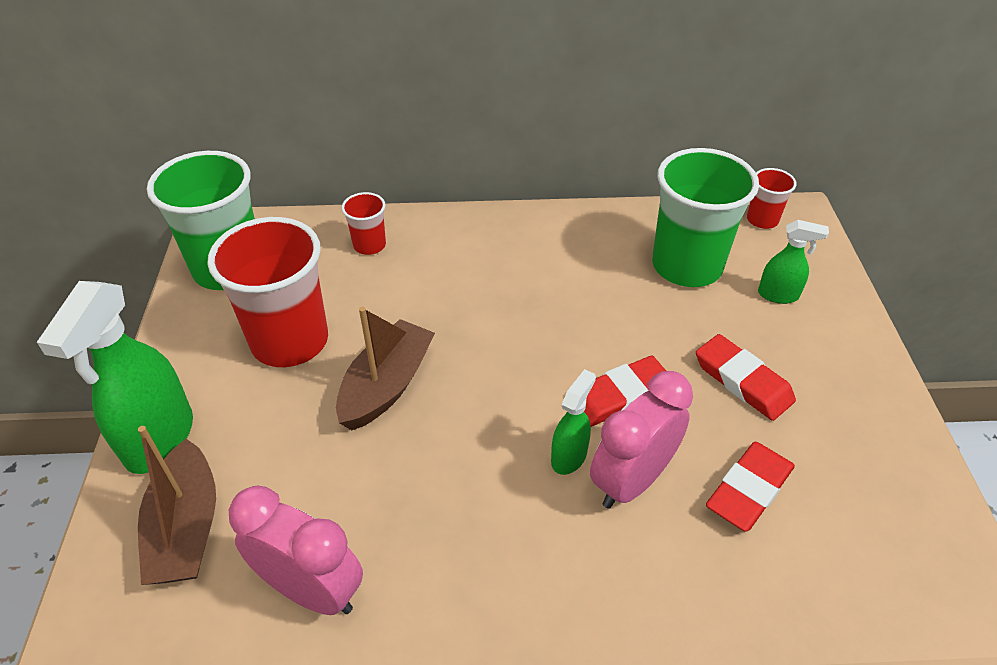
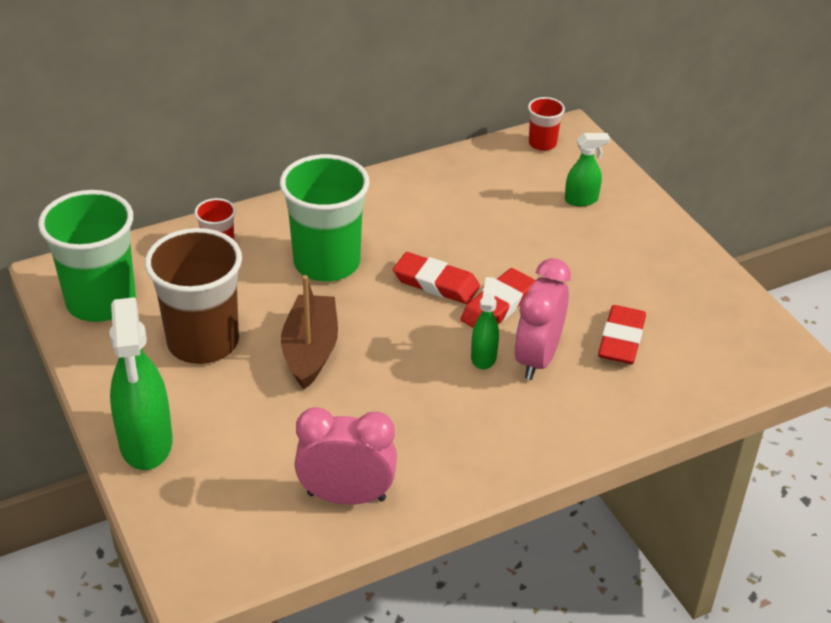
camera: 25 degrees left, 5 degrees down
brown boat [138,426,216,585] -> none
red cup [208,217,328,367] -> brown cup [145,228,242,364]
green cup [652,148,759,287] -> green cup moved to [280,154,369,282]
red eraser [696,334,796,421] -> red eraser moved to [393,252,480,304]

